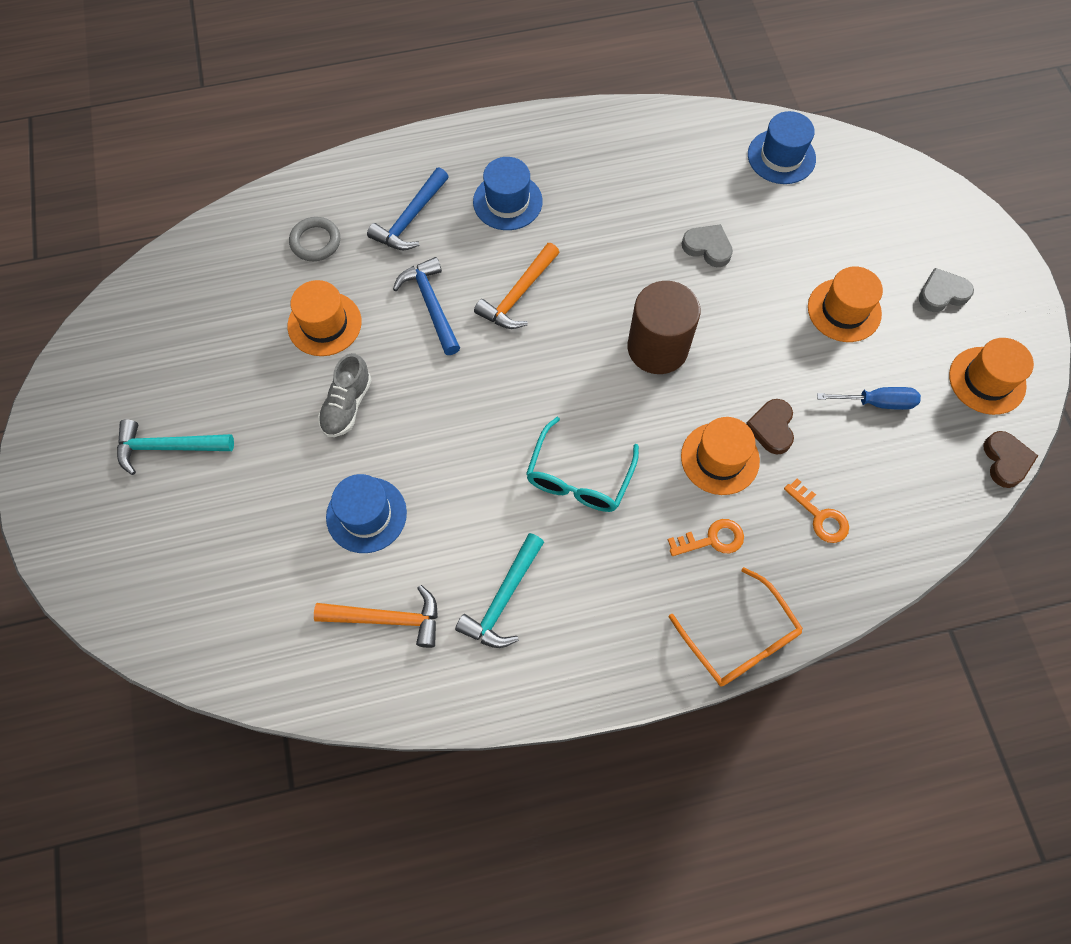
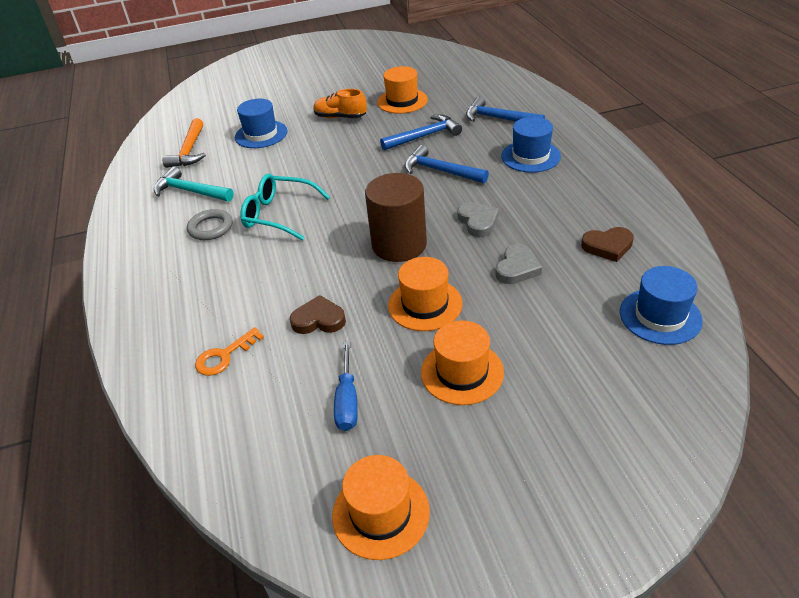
camera: 90 degrees right, 25 degrees down
turquoise hammer [117,419,234,475] -> none
grey ring [289,217,340,261] -> grey ring moved to [187,209,232,240]
grey shoe [318,353,372,437] -> orange shoe [313,89,367,118]
orange hammer [474,243,560,329] -> blue hammer [405,145,489,183]
orange key [668,519,744,556] -> none
orange glasses [669,567,803,686] -> none
orange hat [681,417,760,495] -> orange hat moved to [388,257,462,331]
grey heart [919,268,974,312] -> grey heart moved to [457,202,499,237]
brown heart [984,431,1038,488] -> brown heart moved to [581,227,634,262]

